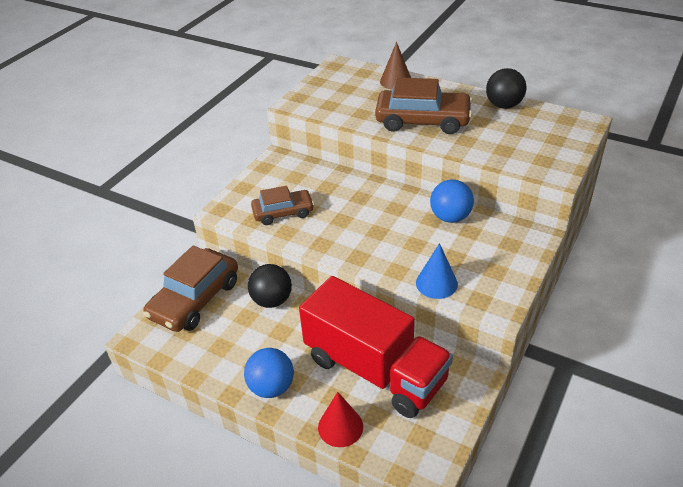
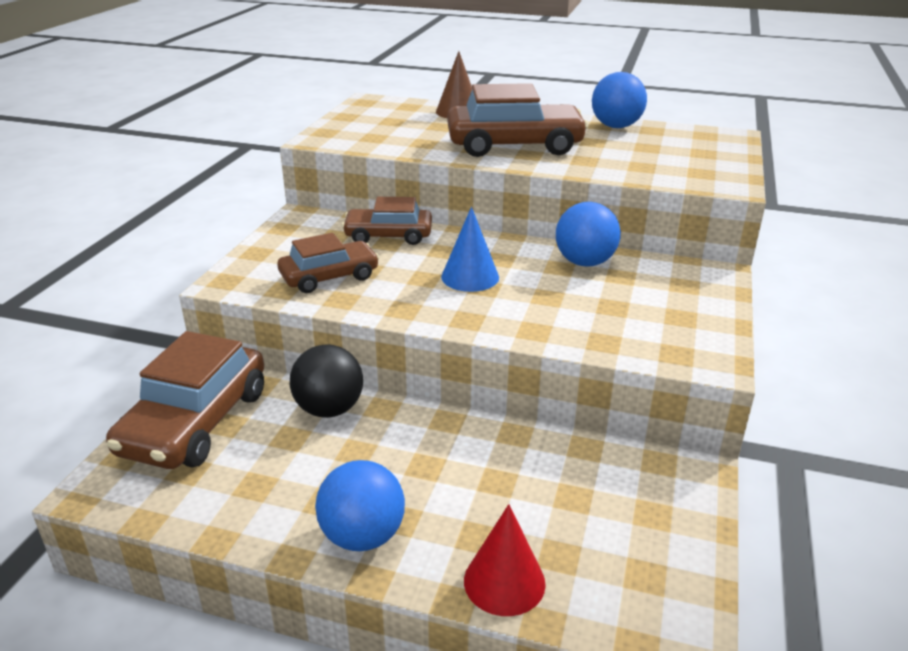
camera: 15 degrees left, 10 degrees down
red truck [299,276,453,418] -> none
blue cone [416,243,458,299] -> blue cone moved to [441,207,499,292]
black ball [486,68,526,109] -> blue ball [592,72,647,128]
none -> brown car [342,197,432,245]

